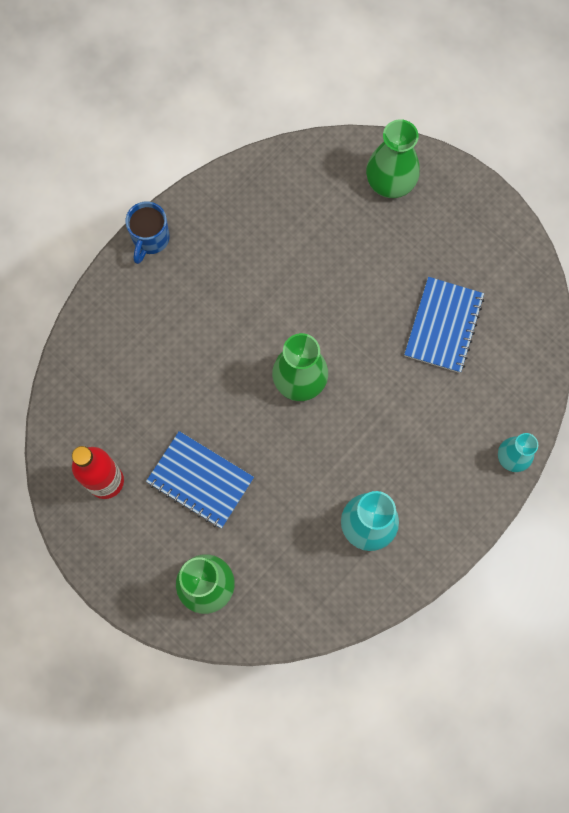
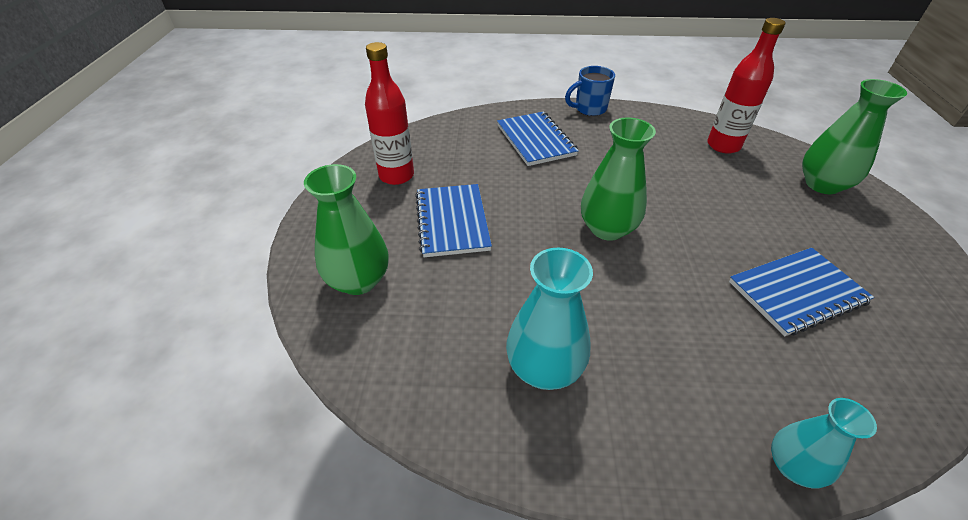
camera: 50 degrees right, 30 degrees down
none -> blue notebook [497,112,579,166]
none -> red bottle [707,18,786,154]

